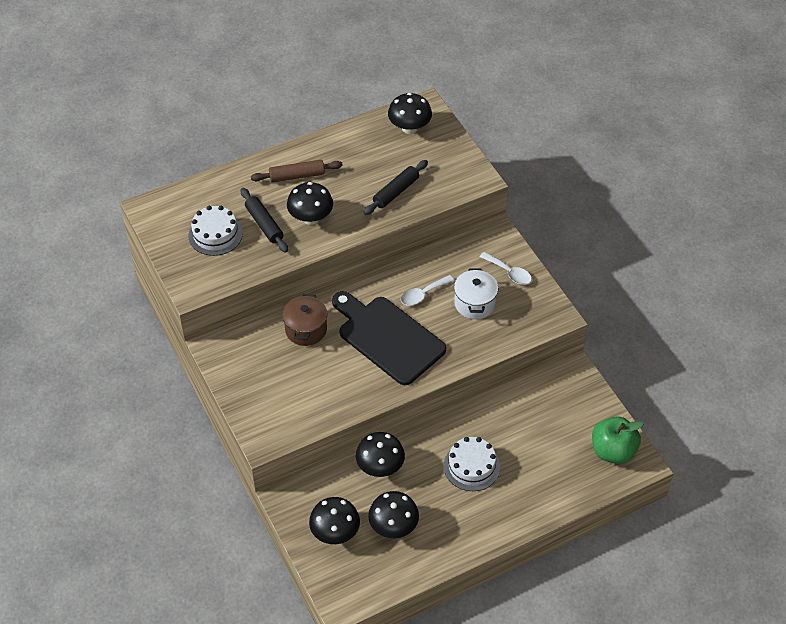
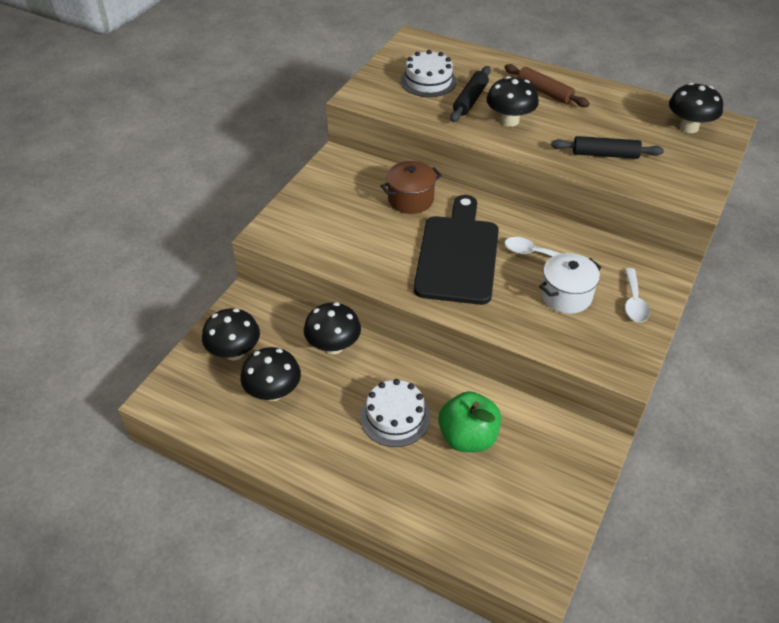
camera: 55 degrees right, 5 degrees down
green apple [592,416,644,464] -> green apple moved to [438,391,501,452]

